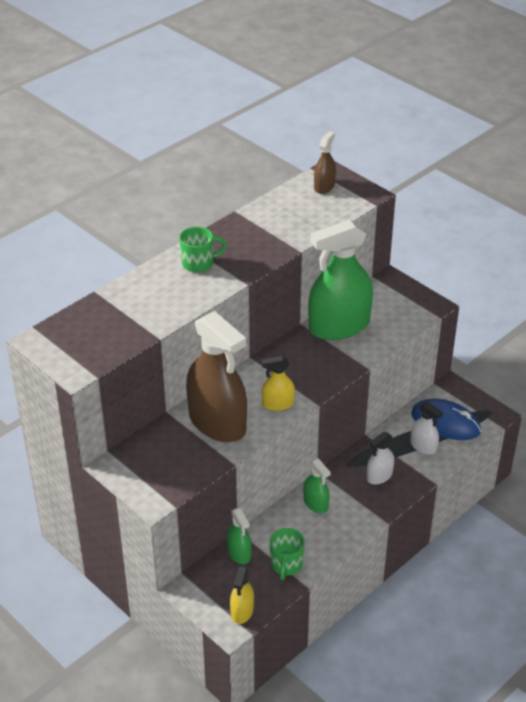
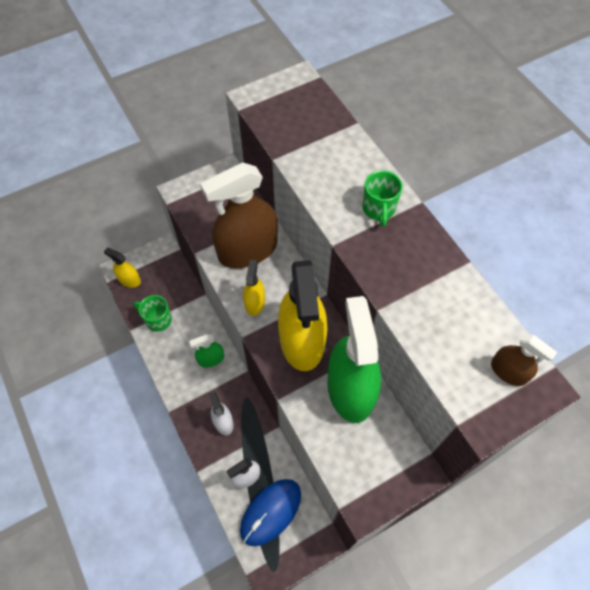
camera: 105 degrees right, 20 degrees up
green spray bottle [227,508,251,564] -> none
none -> yellow spray bottle [278,260,327,371]

